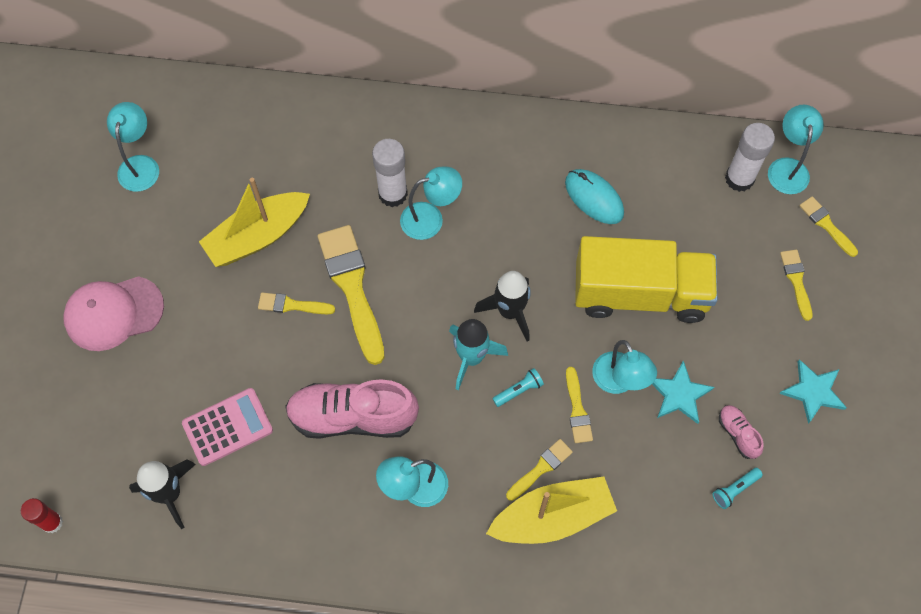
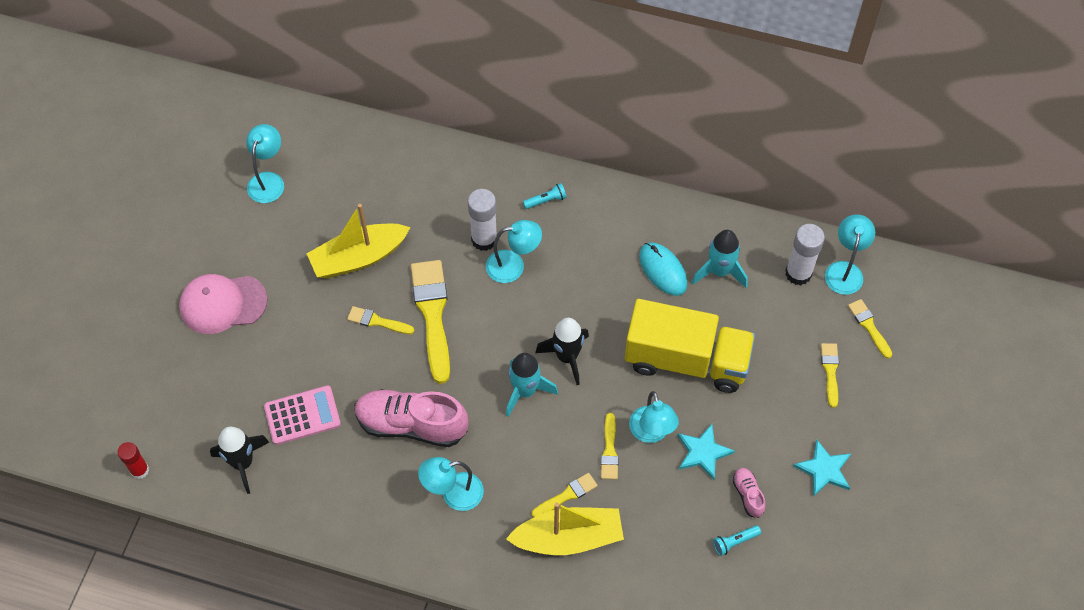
camera: 10 degrees right, 5 degrees down
turquoise flashlight [492,368,544,407] -> turquoise flashlight moved to [523,183,567,209]
none -> turquoise rocket [692,230,748,288]

